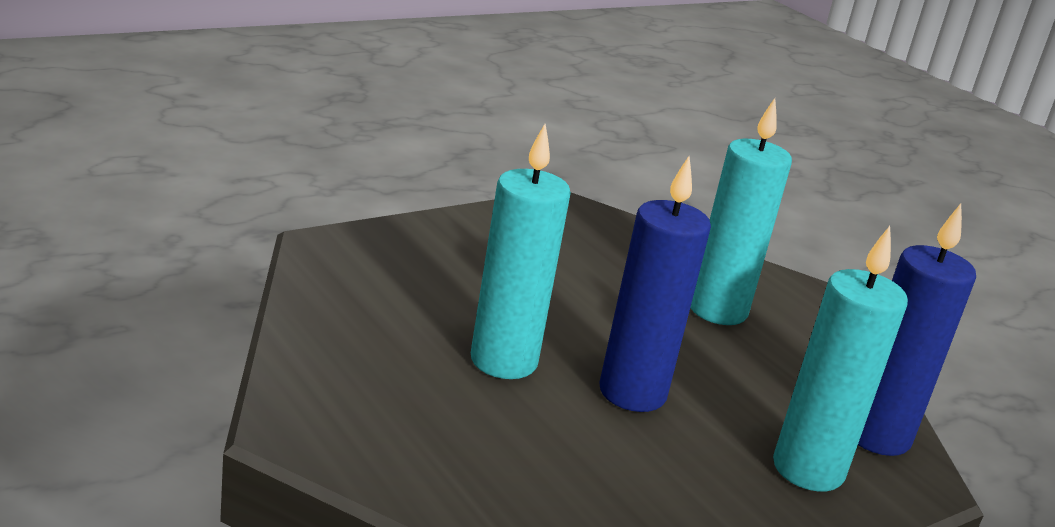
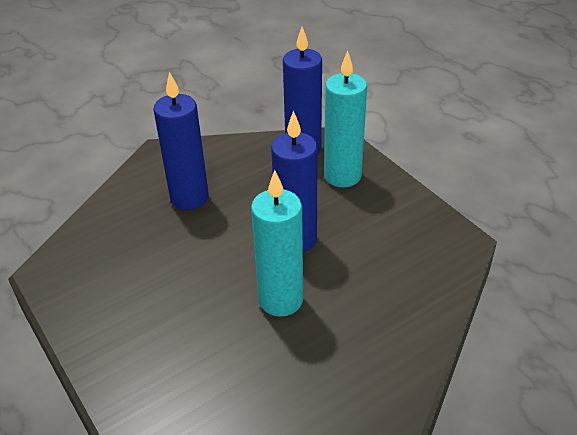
camera: 85 degrees left, 15 degrees up
turquoise candle [690,98,792,325] -> blue candle [153,72,209,210]

